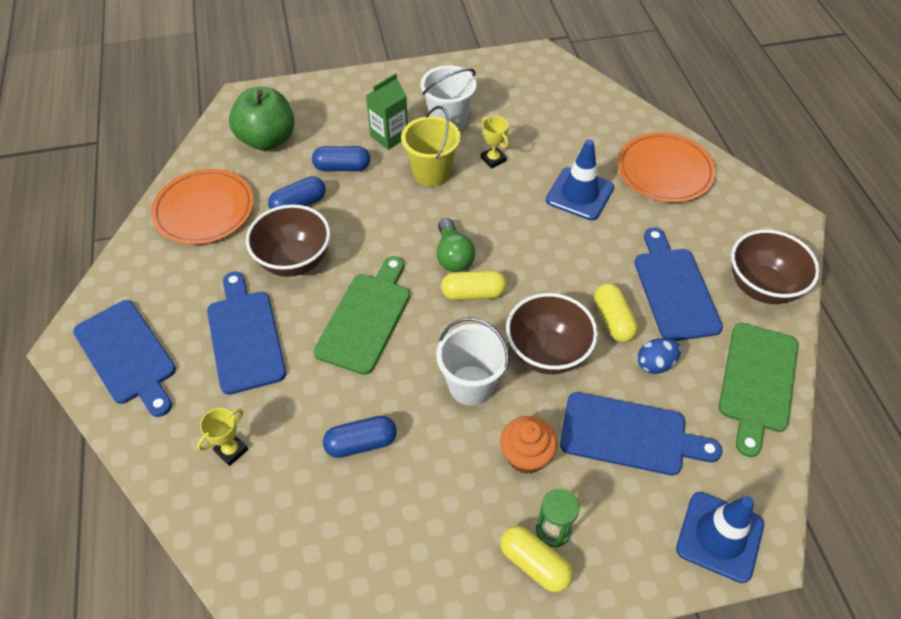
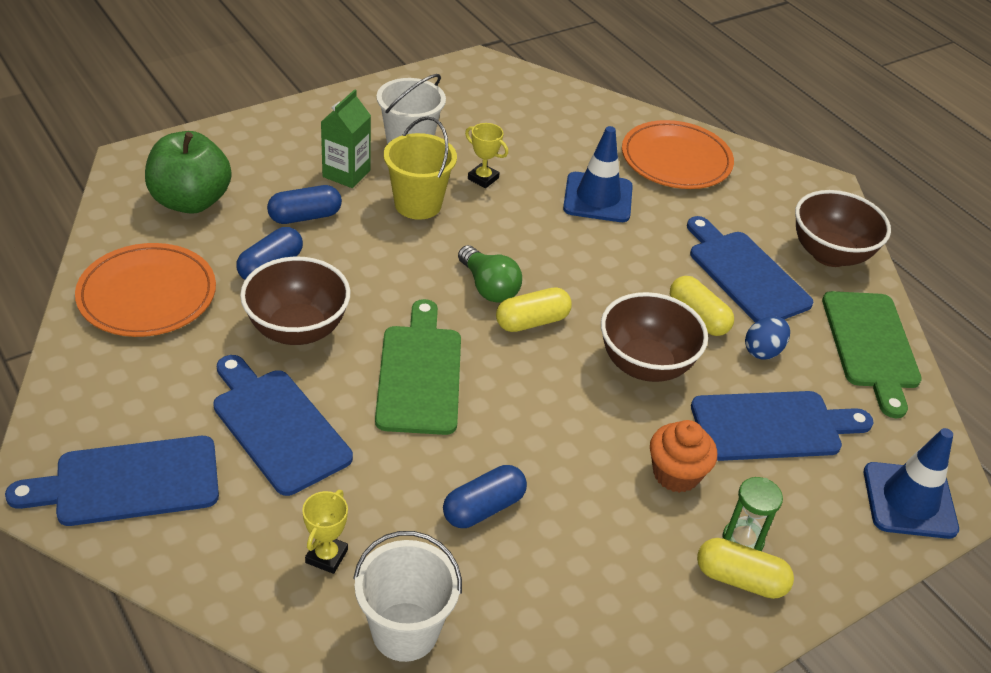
camera: 25 degrees left, 10 degrees down
blue cutting board [73,300,176,417] -> blue cutting board turned 135 degrees clockwise [5,436,219,526]
white bucket [436,318,509,406] -> white bucket moved to [353,531,462,662]

